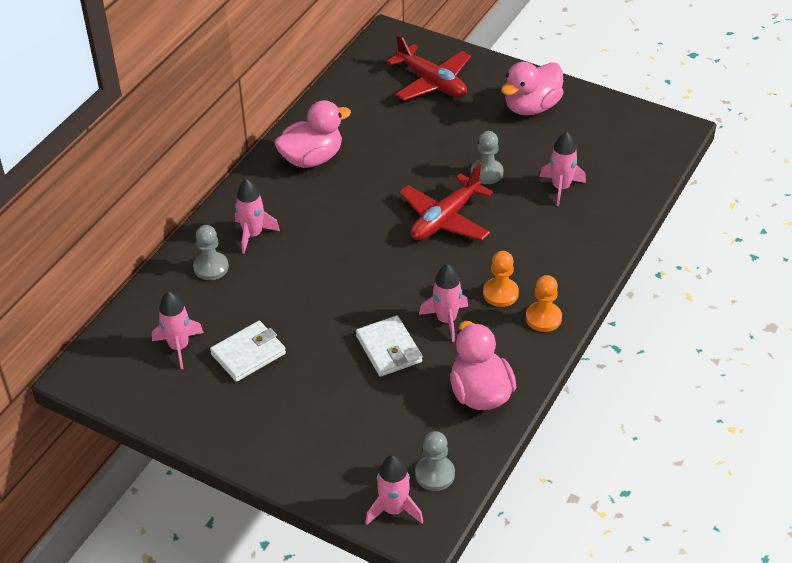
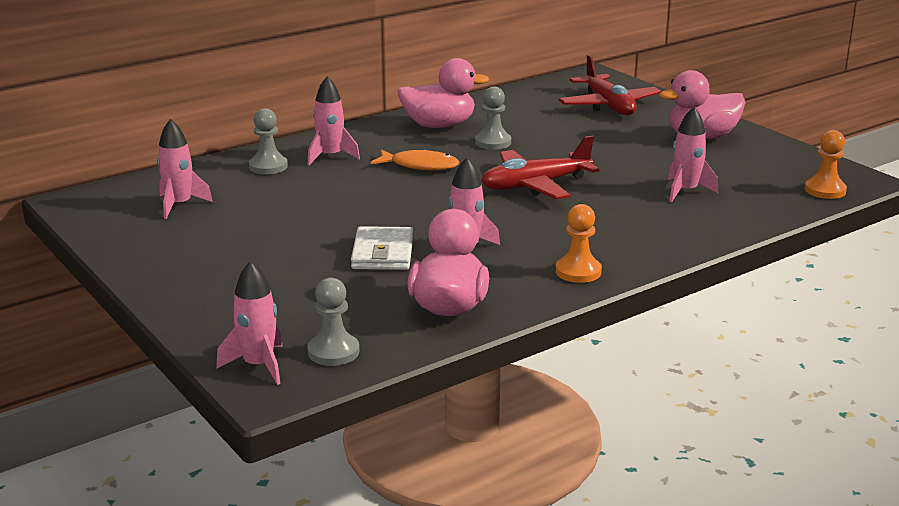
camera: 25 degrees right, 20 degrees down
white wallet [210,321,286,382] -> none
grey pawn [471,131,503,184] -> grey pawn moved to [475,86,511,150]
orange pawn [483,251,519,307] -> orange pawn moved to [805,130,847,199]
none -> orange fish [371,149,459,171]

